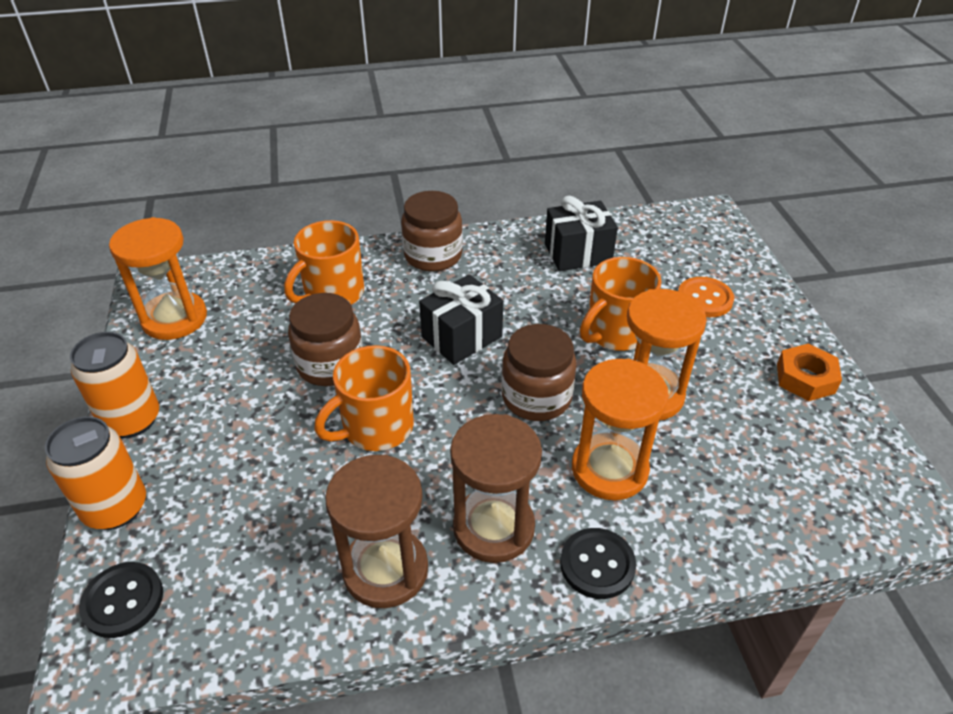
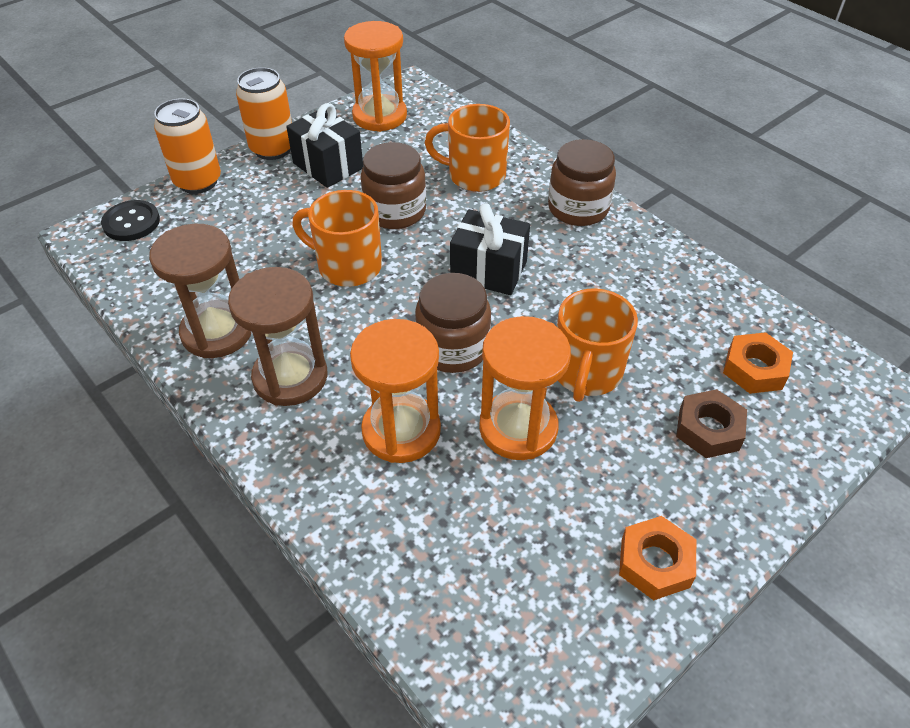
camera: 60 degrees right, 5 degrees up
black gift [545,196,618,271] -> black gift moved to [286,103,363,188]
black button [560,528,636,599] -> none
orange mug [580,257,662,351] -> orange mug turned 90 degrees counterclockwise [557,289,638,402]
orange button [678,277,734,317] -> brown nut [676,389,747,458]
none -> orange nut [723,332,793,394]

